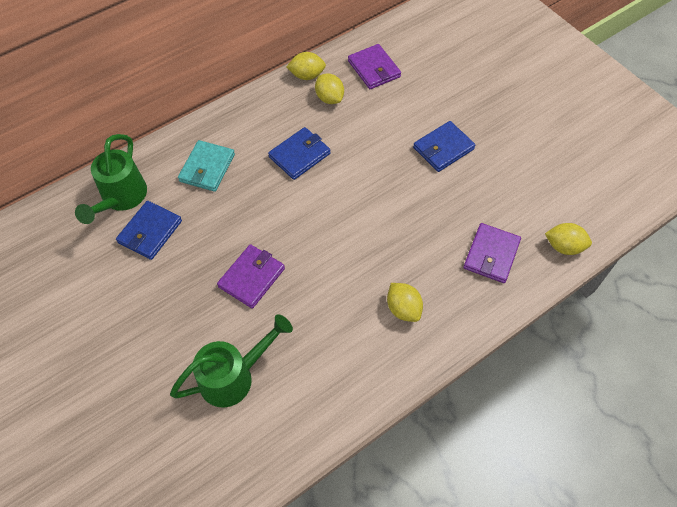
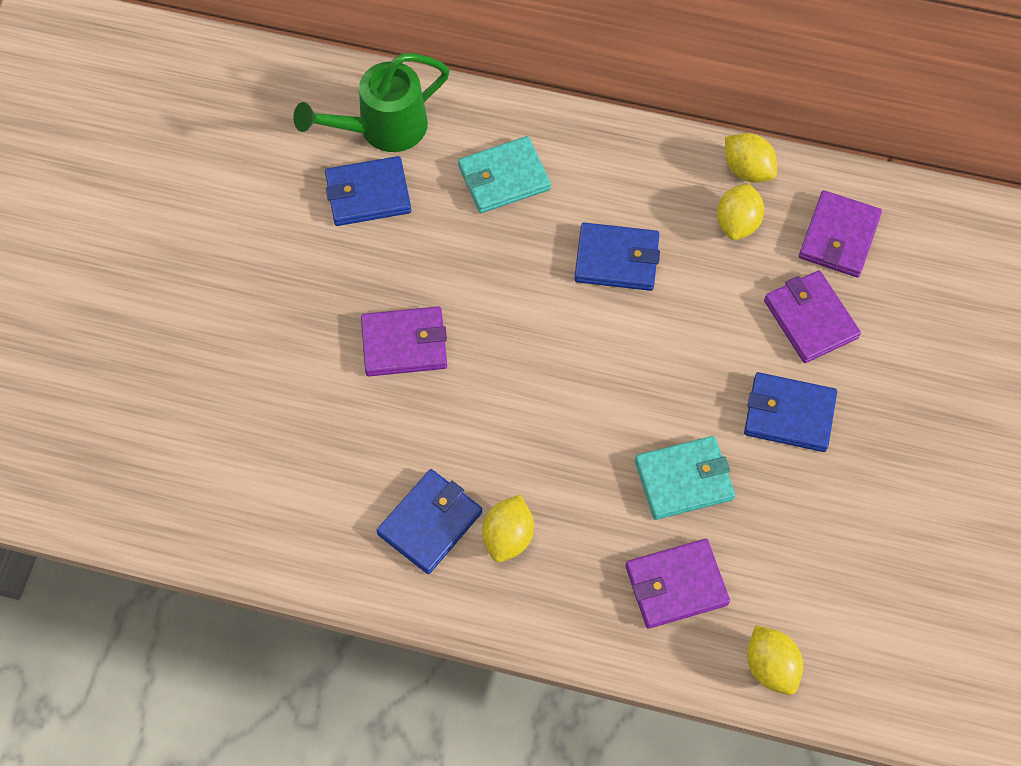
camera: 50 degrees right, 5 degrees up
green watering can [170,314,293,407] -> none
none -> blue wallet [376,469,482,574]
none -> turquoise wallet [635,436,735,520]
none -> purple wallet [764,270,861,363]

